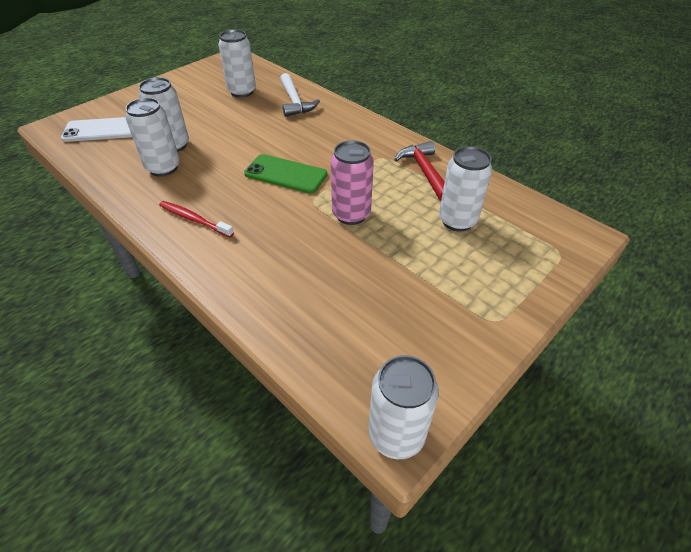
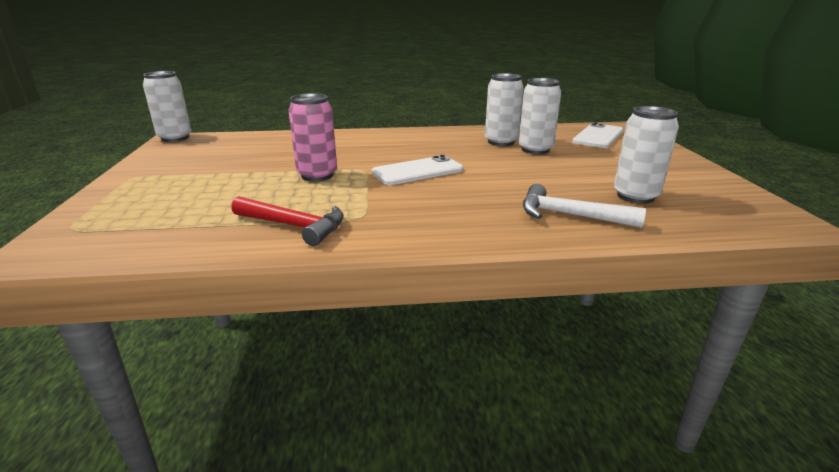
camera: 130 degrees right, 20 degrees down
red toothbrush [159,201,234,237] -> none
green phone [244,154,327,194] -> white phone [372,155,463,185]
white can [439,146,492,232] -> none

